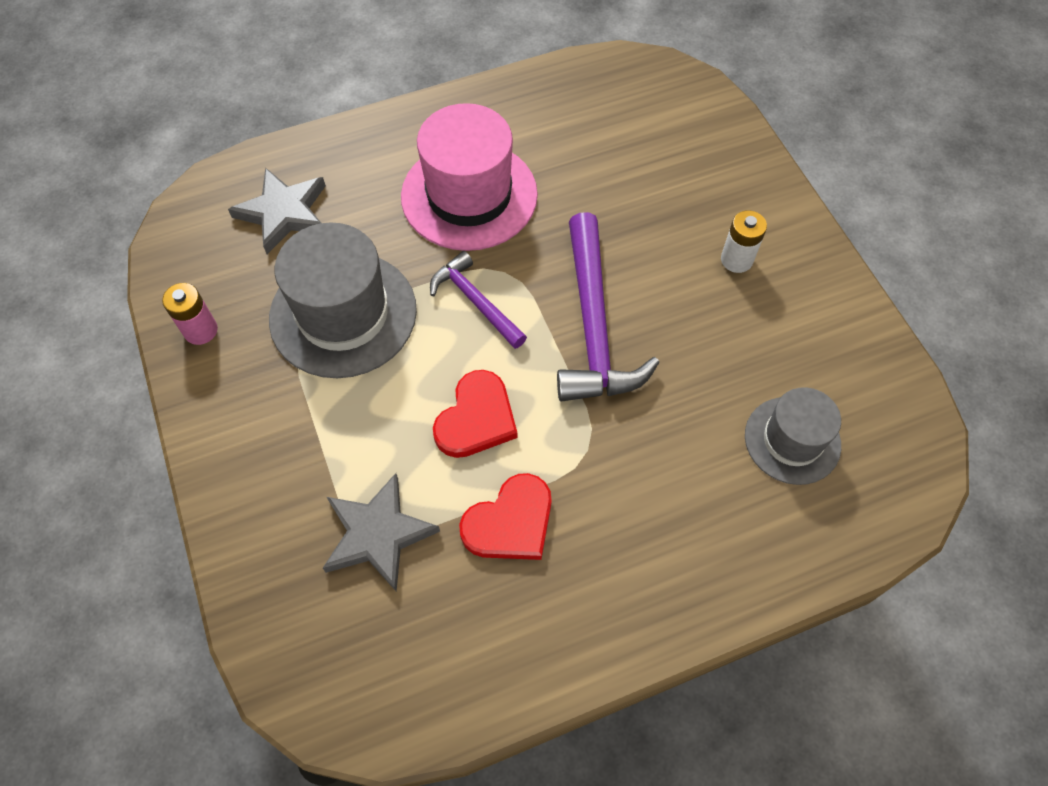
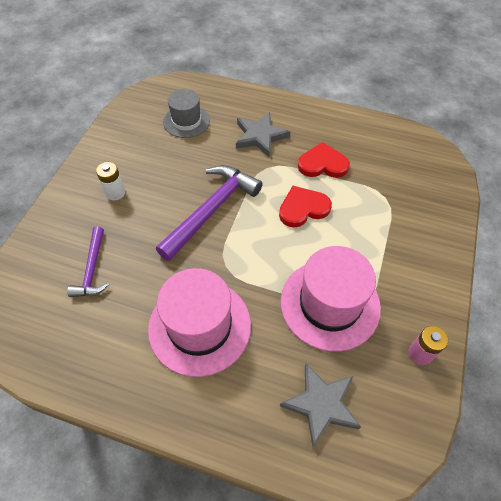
camera: 140 degrees left, 5 degrees down
grey hat [269,222,417,378] -> pink hat [281,246,381,352]
grey star [323,473,440,592] -> grey star moved to [236,112,290,157]
purple hammer [430,251,527,349] -> purple hammer moved to [67,226,109,297]

